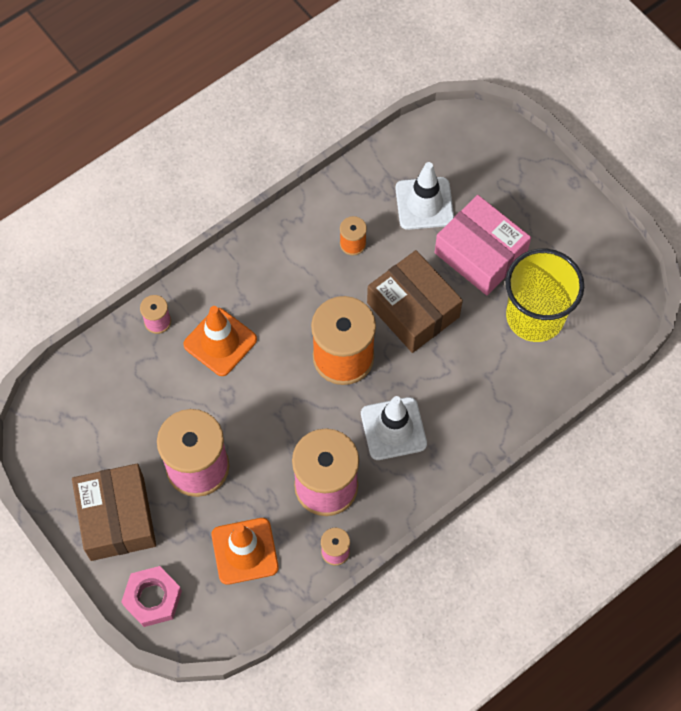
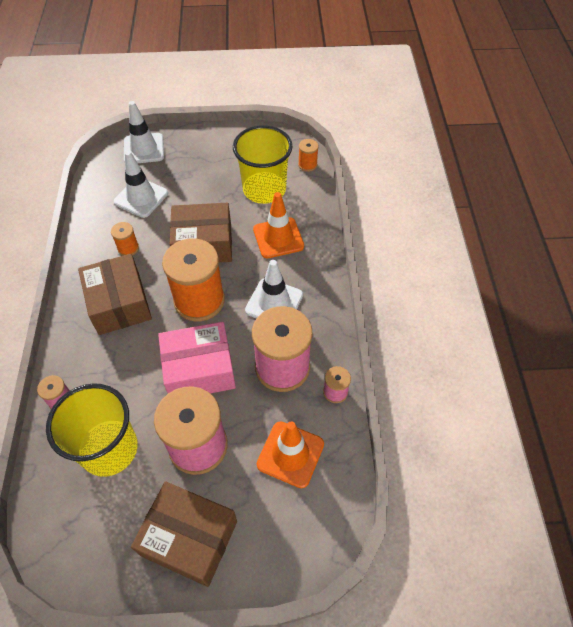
camera: 55 degrees left, 10 degrees down
pink nut [121,566,182,627] -> none
orange traffic cone [183,306,257,376] -> orange traffic cone moved to [253,192,304,258]
pink box [435,195,531,295] -> pink box moved to [158,322,236,393]
none -> yellow cup [46,383,138,477]
none -> brown box [78,254,152,335]
none -> white traffic cone [124,101,164,163]
none -> orange spool [298,139,319,172]

